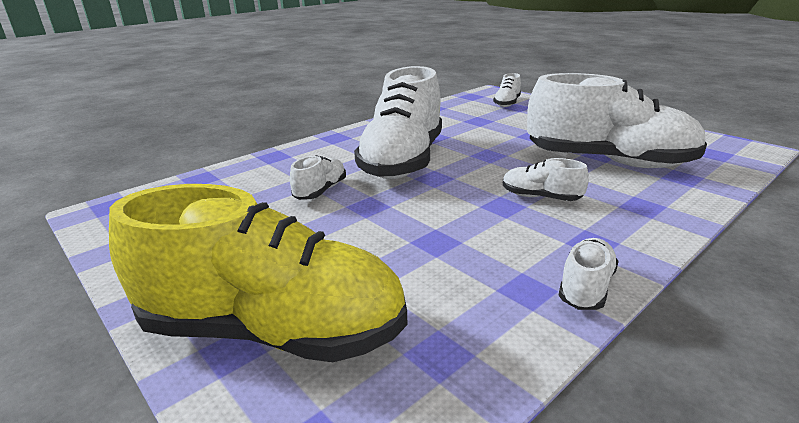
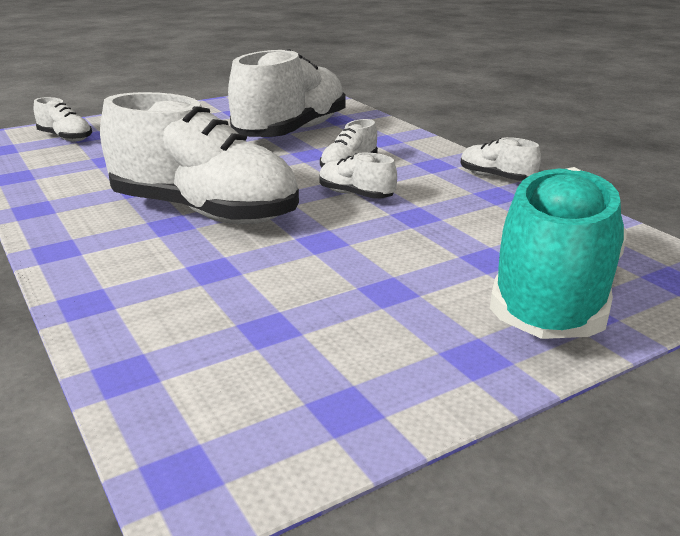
camera: 80 degrees left, 0 degrees up
yellow shoe [109,184,407,362] -> turquoise shoe [490,167,627,339]
white shoe [290,155,346,200] -> white shoe moved to [319,152,397,199]

